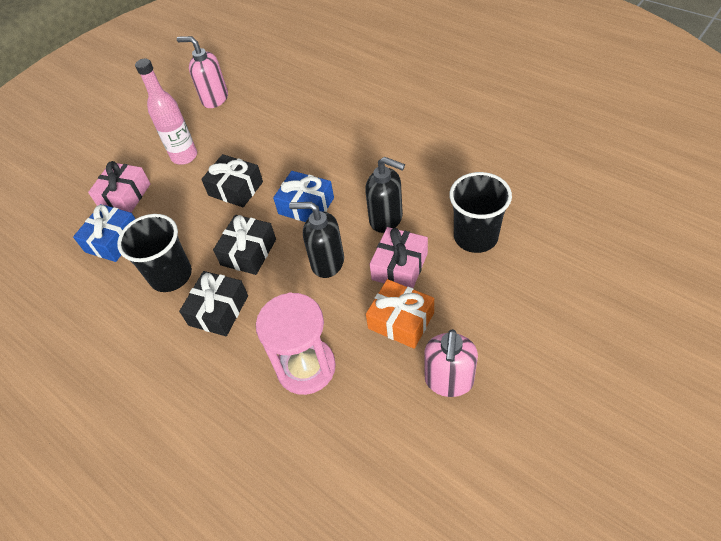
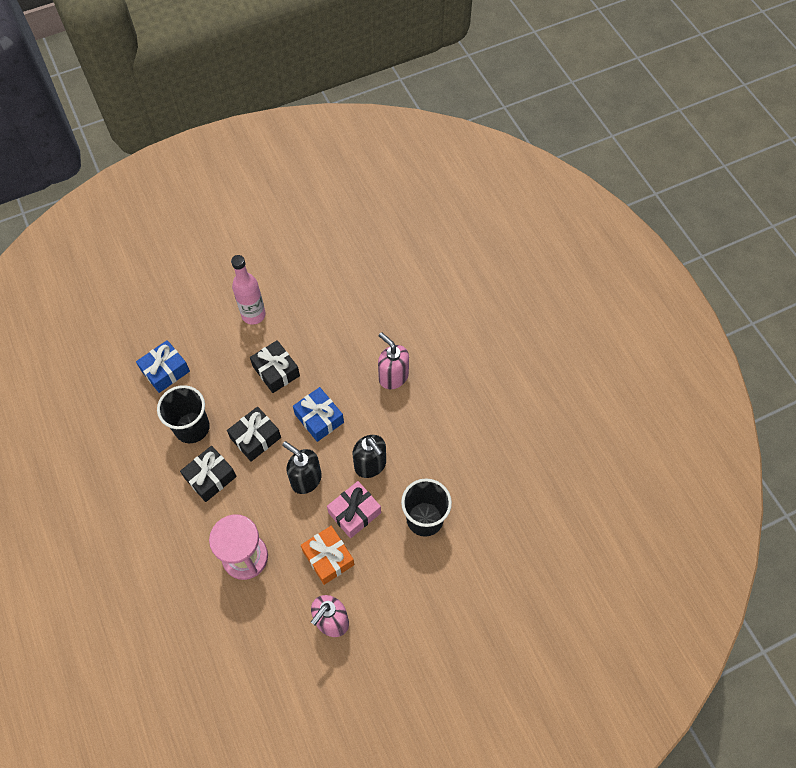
camera: 20 degrees right, 10 degrees up
pink gift [88,161,151,213] -> none
pink soap dispenser [177,36,228,108] -> pink soap dispenser moved to [378,332,409,389]

